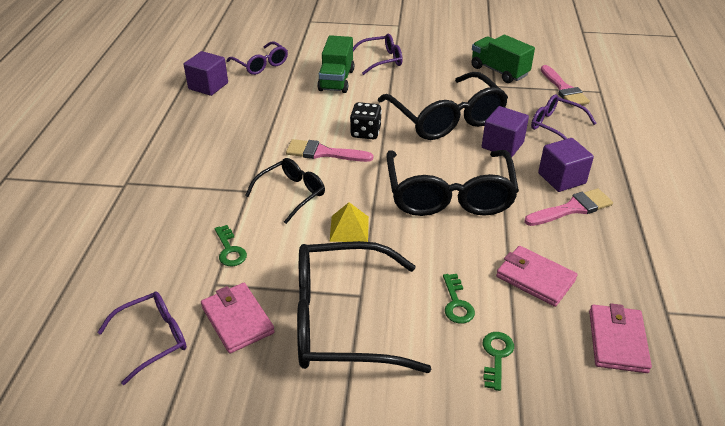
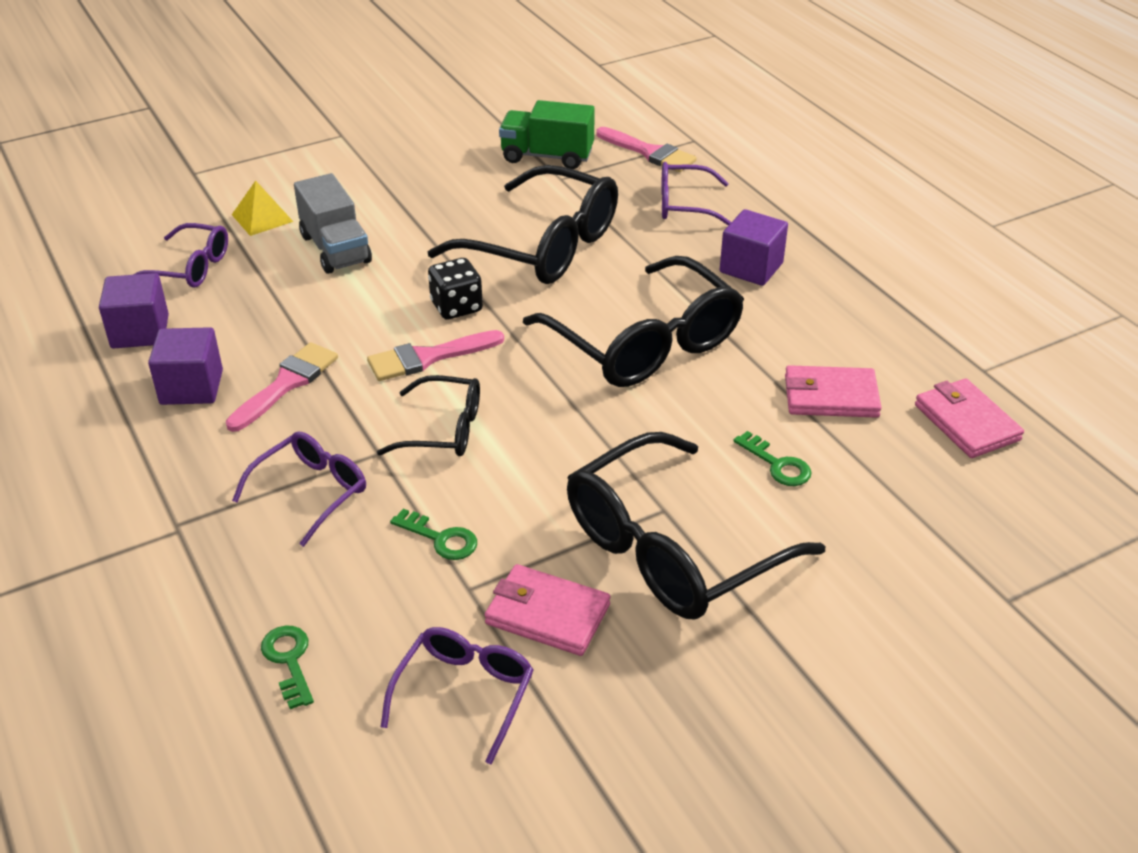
camera: 35 degrees left, 0 degrees up
black glasses [245,158,325,224] -> black glasses turned 90 degrees clockwise [377,375,480,456]
green truck [317,35,354,93] -> grey truck [294,173,372,274]
yellow pyramid [329,202,369,242] -> yellow pyramid moved to [232,181,293,236]
purple glasses [353,34,403,75] -> purple glasses moved to [232,431,366,547]
purple cube [482,106,529,158] -> purple cube moved to [148,327,223,405]
green key [483,332,514,391] -> green key moved to [261,625,314,709]
pink brush [524,188,613,226] -> pink brush moved to [226,342,338,432]

